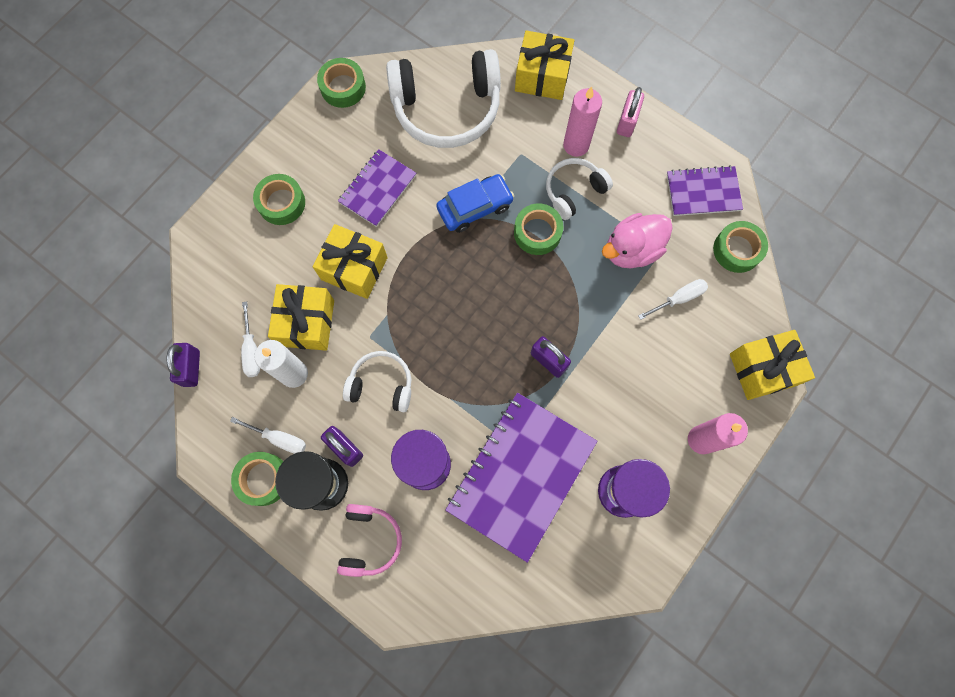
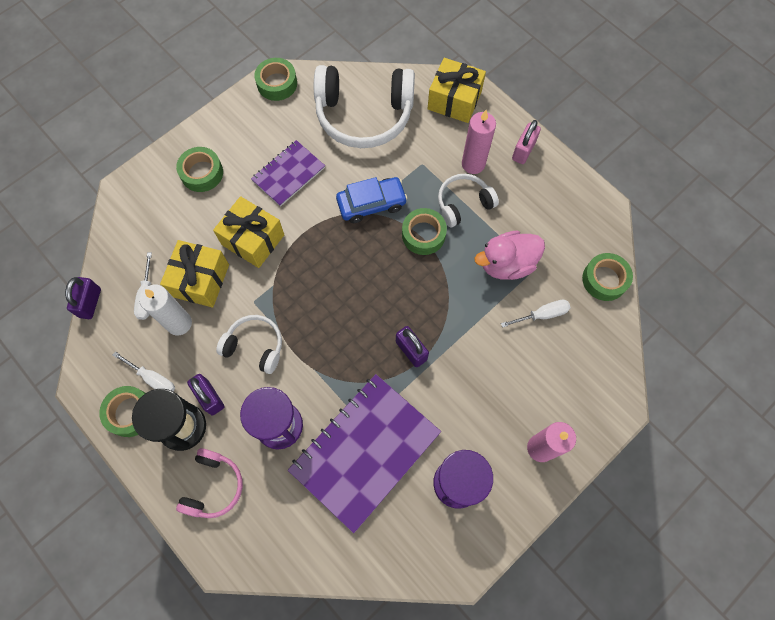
camera: 10 degrees right, 5 degrees down
purple notebook [667,165,743,216] -> none
yellow gift [730,330,815,400] -> none

